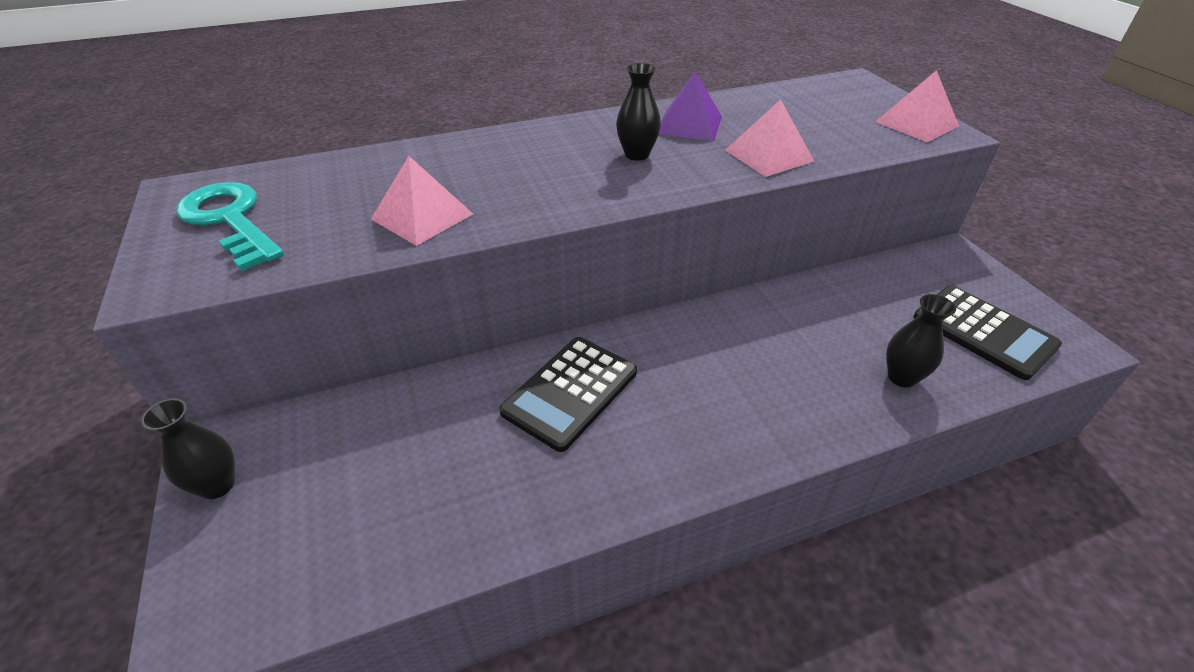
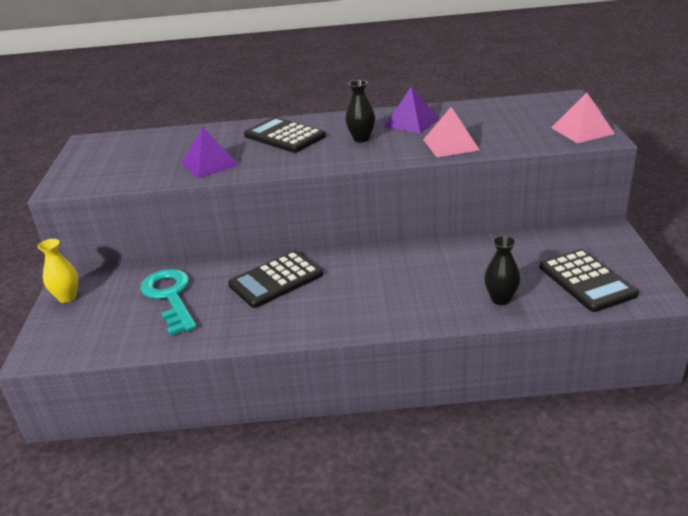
camera: 20 degrees right, 10 degrees down
black vase [141,398,235,499] -> yellow vase [38,239,78,303]
turquoise key [176,182,284,271] -> turquoise key moved to [140,269,197,336]
pink pyramid [371,156,473,246] -> purple pyramid [181,127,239,178]
none -> black calculator [244,117,326,153]

